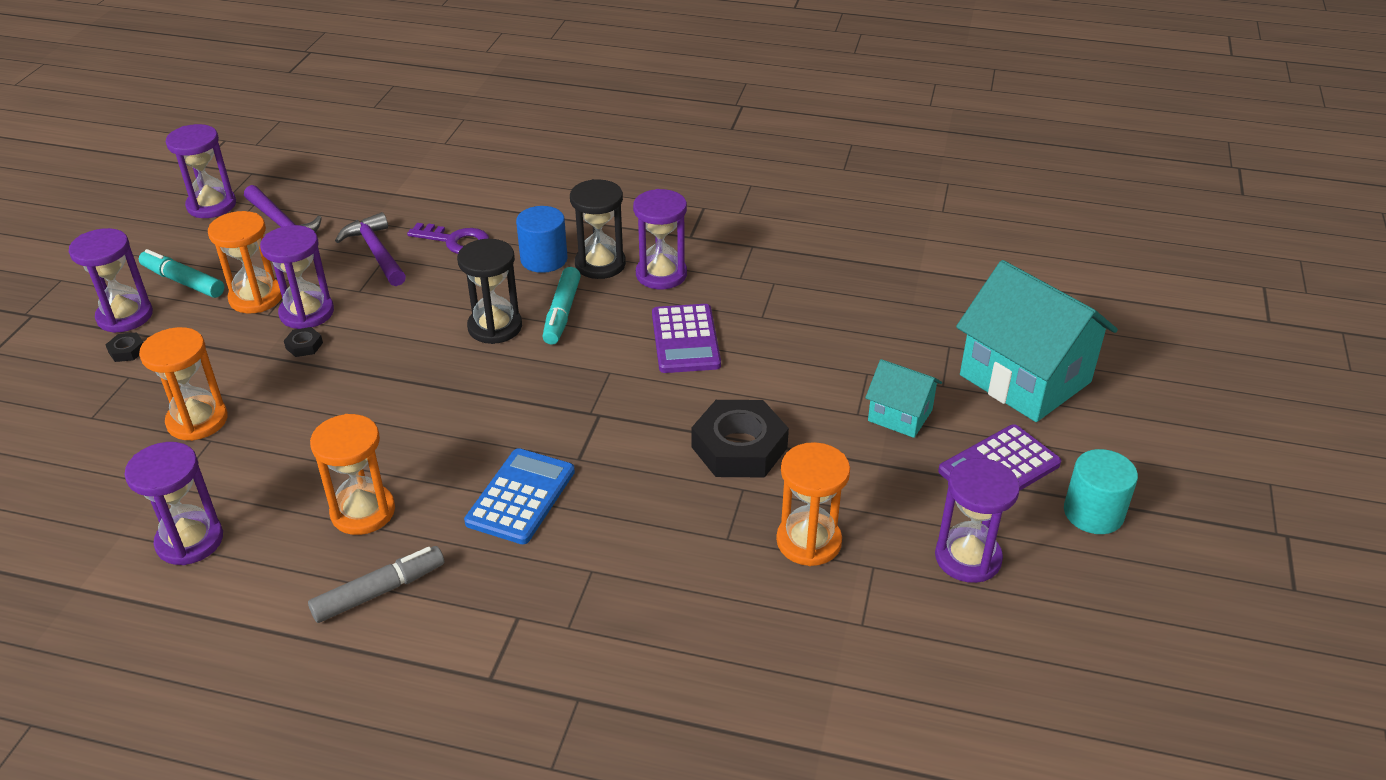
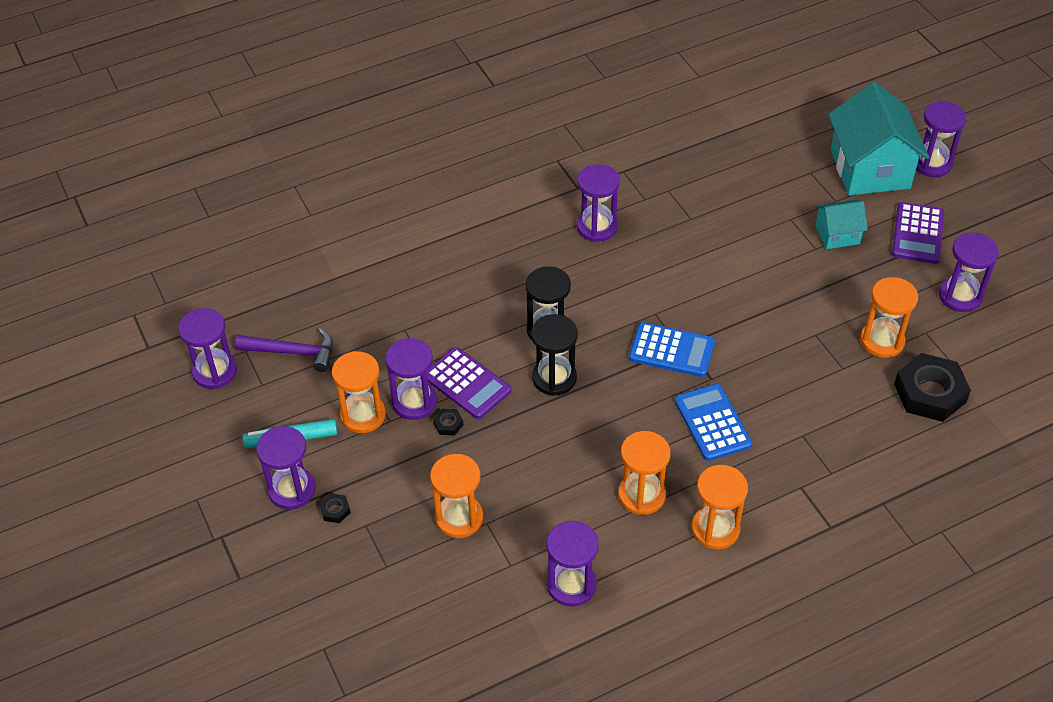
camera: 40 degrees left, 10 degrees up
grey marker [308,546,444,623] -> orange hourglass [691,465,748,550]
purple hammer [335,212,406,286] -> none
purple key [407,223,489,254] -> none
blue cylinder [516,206,568,273] -> none
turquoise marker [542,267,581,345] -> none
black hourglass [570,179,626,279] -> black hourglass moved to [531,314,578,396]
purple calculator [652,304,721,373] -> purple calculator moved to [427,347,511,419]
black nut [692,400,789,477] -> black nut moved to [894,353,971,422]
turquoise house [956,260,1118,422] -> turquoise house turned 75 degrees clockwise [828,82,929,195]
turquoise cylinder [1064,449,1138,534] -> none
none -> blue calculator [629,322,715,377]
none -> purple hourglass [916,101,966,177]

